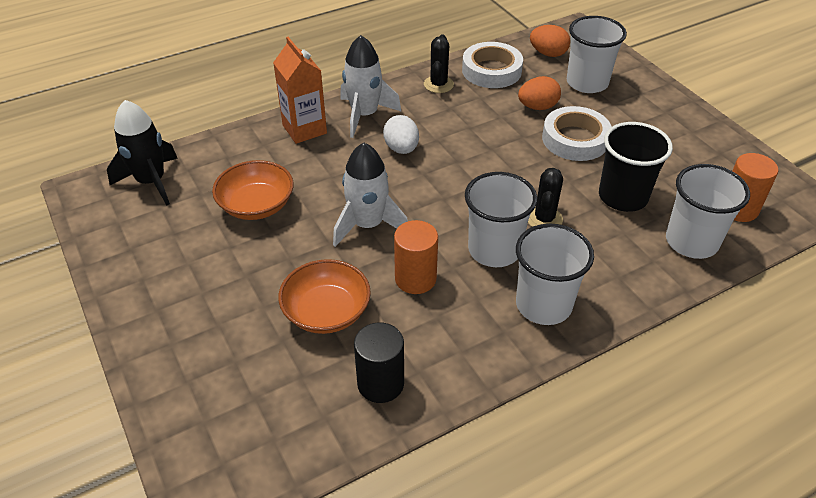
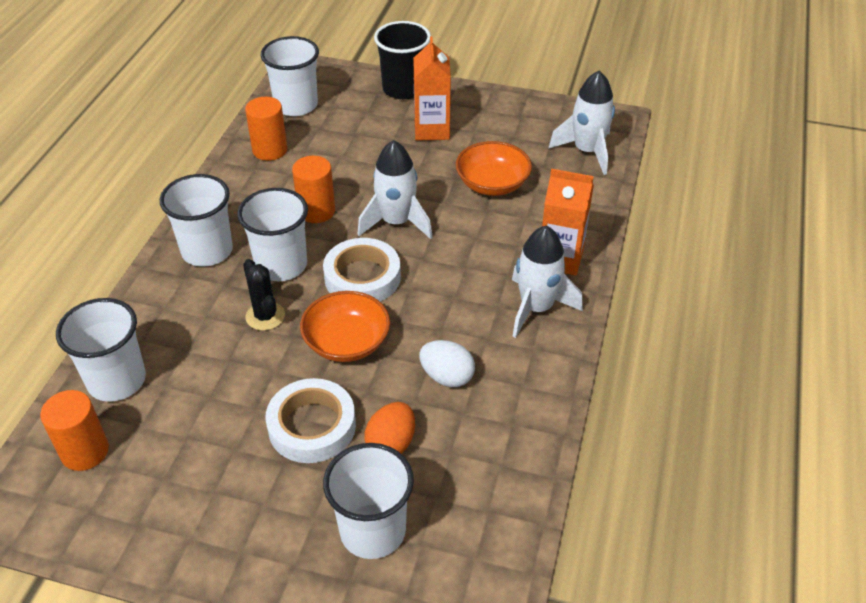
camera: 135 degrees right, 0 degrees up
black rocket [107,100,178,206] -> white rocket [549,71,615,175]
orange bowl [278,259,371,334] -> orange bowl moved to [300,291,390,362]
black cylinder [354,322,404,403] -> orange cylinder [245,97,287,161]
white egg [383,115,419,154] -> white egg moved to [419,340,475,387]
black cactus [424,34,454,93] -> none
white tape [462,42,523,88] -> white tape moved to [323,238,401,302]
orange egg [530,25,570,57] -> none
black cup [599,122,673,212] -> black cup moved to [374,21,431,99]
none -> white cup [261,36,319,116]
none -> orange carton [414,37,451,141]

